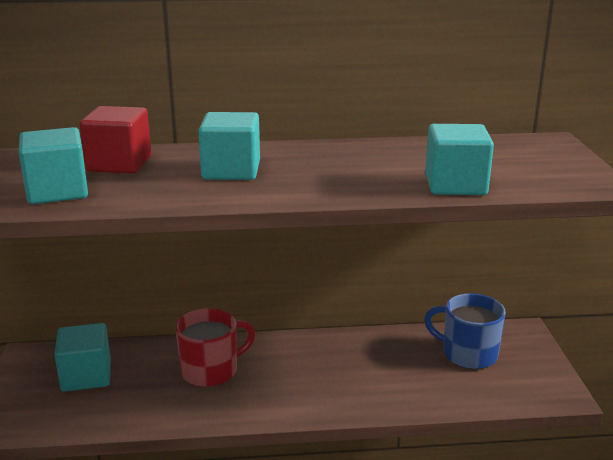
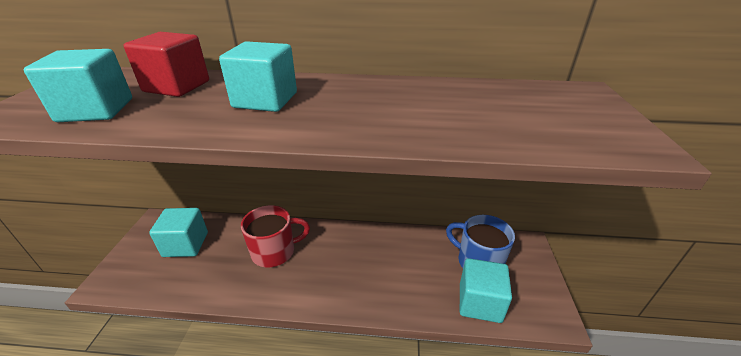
camera: 10 degrees right, 10 degrees up
turquoise cube [425,124,494,195] -> turquoise cube moved to [460,258,512,323]

